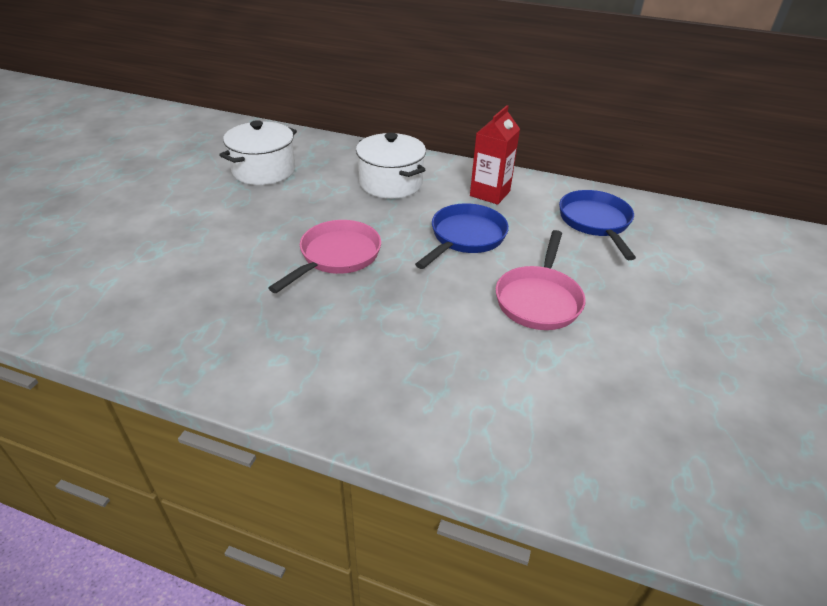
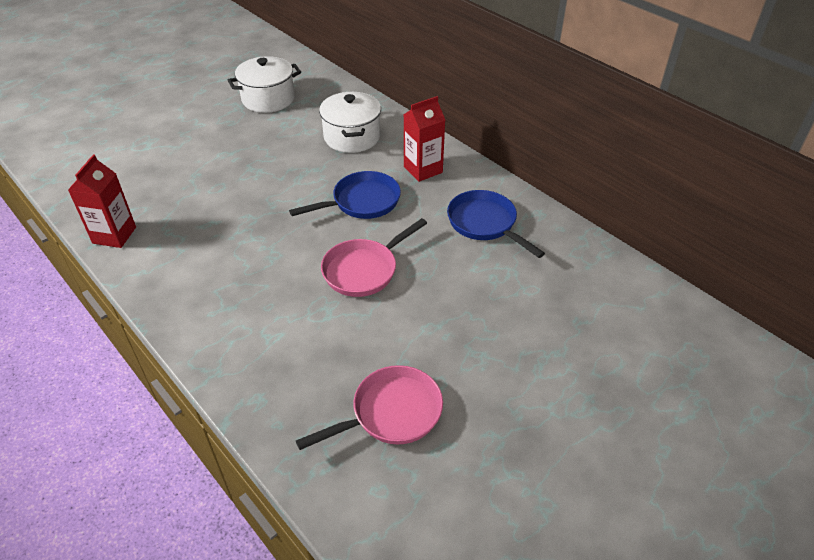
camera: 30 degrees right, 5 degrees up
pink pan [269,220,381,293] -> pink pan moved to [296,365,443,450]
blue pan [559,190,636,260] -> blue pan turned 60 degrees counterclockwise [447,190,545,258]
none -> red carton [68,154,136,248]

